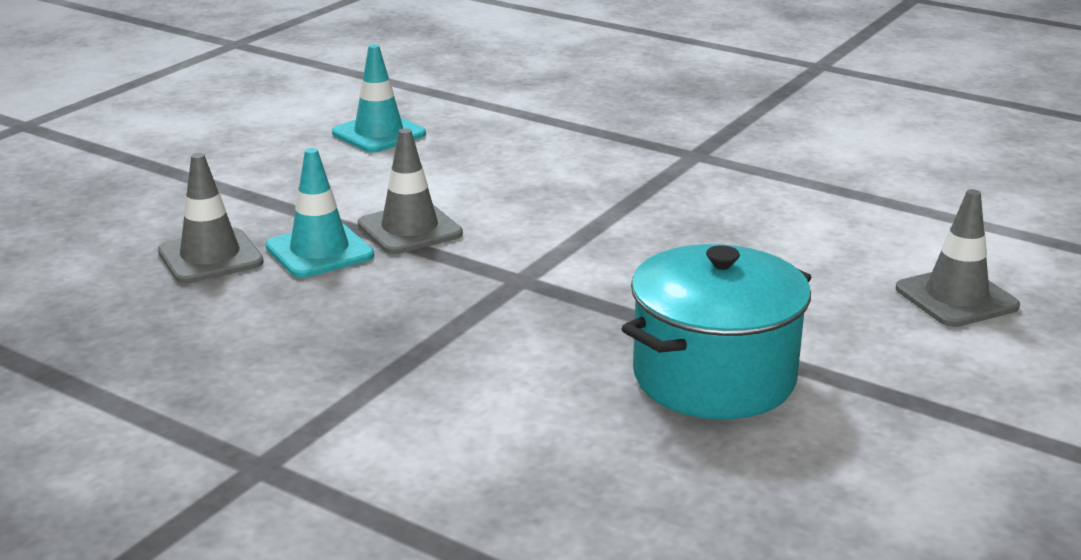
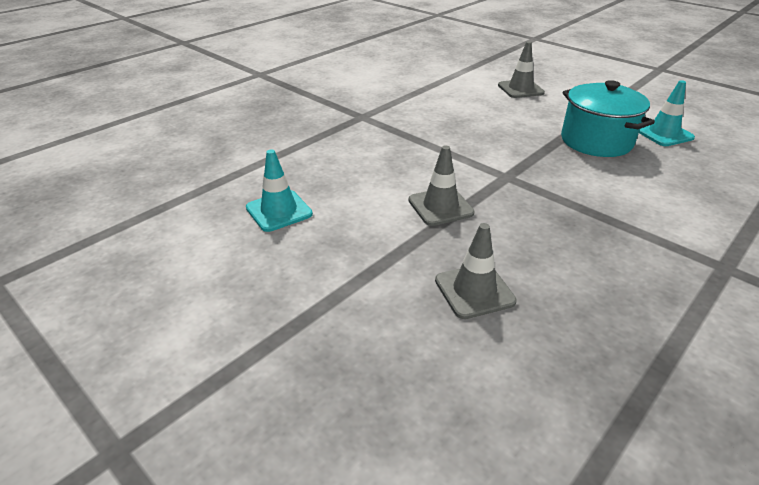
camera: 80 degrees left, 10 degrees up
turquoise traffic cone [266,148,374,278] -> turquoise traffic cone moved to [639,80,695,146]

